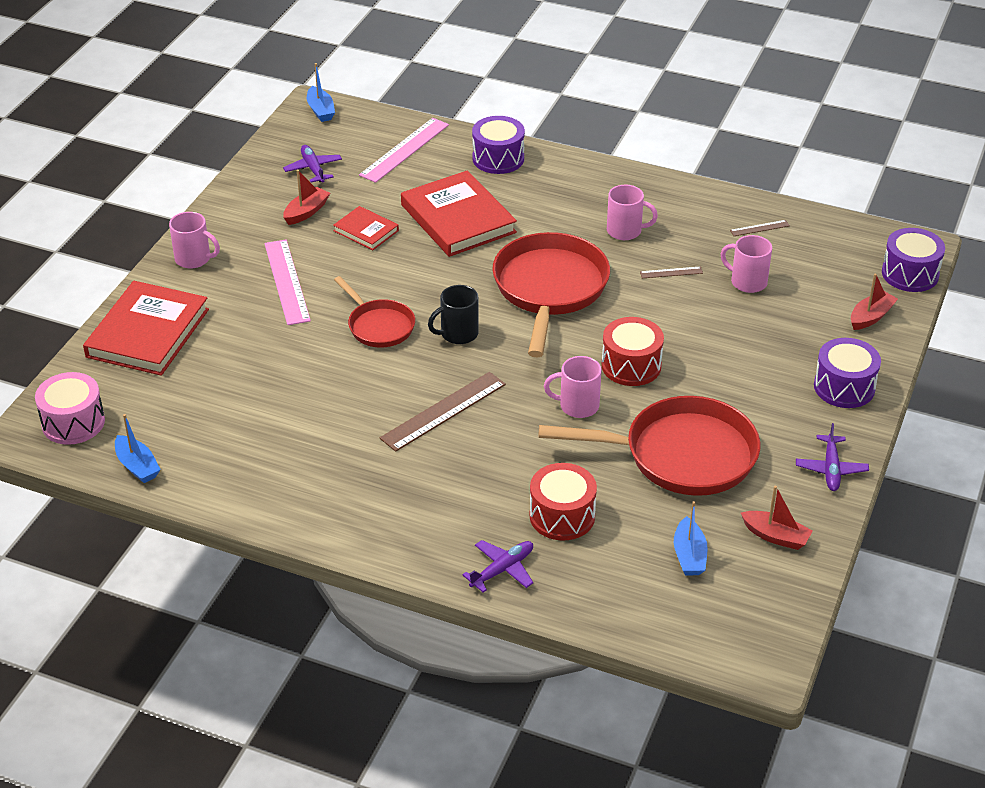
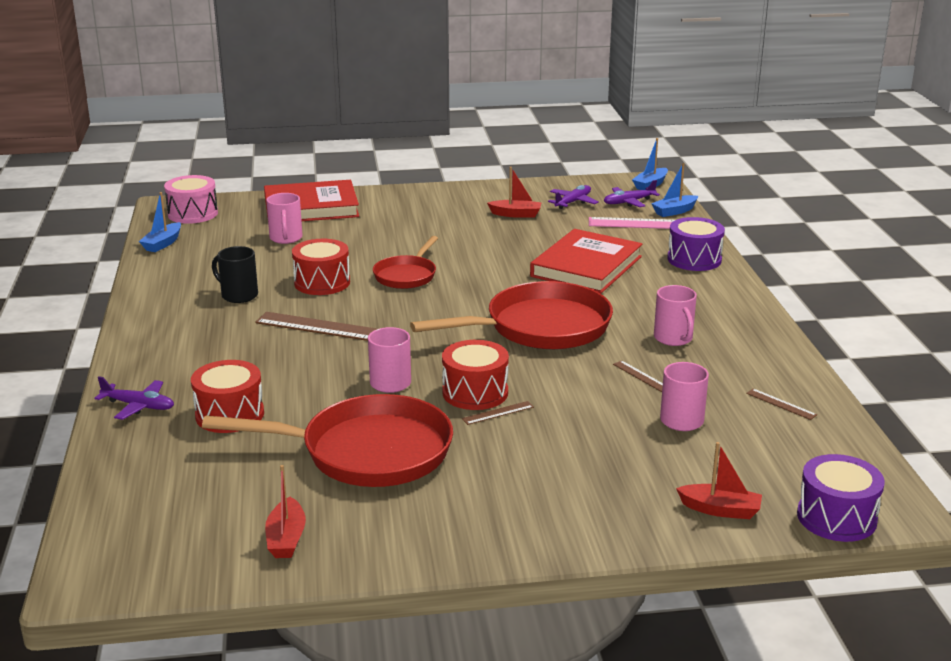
camera: 60 degrees right, 15 degrees down
pink mug [169,212,220,269] -> pink mug moved to [266,193,303,244]
pink ruler [264,240,311,325] -> none
red book [333,206,399,250] -> none
black mug [428,285,479,344] -> black mug moved to [212,246,258,303]
red pan [539,396,760,496] -> red pan turned 60 degrees counterclockwise [202,394,453,487]
blue boat [674,501,708,575] -> blue boat moved to [651,163,698,217]
purple plane [796,423,869,491] -> purple plane moved to [604,180,660,207]
purple drum [814,338,881,408] -> none
none -> red drum [292,239,350,295]
none -> brown ruler [462,401,534,425]

